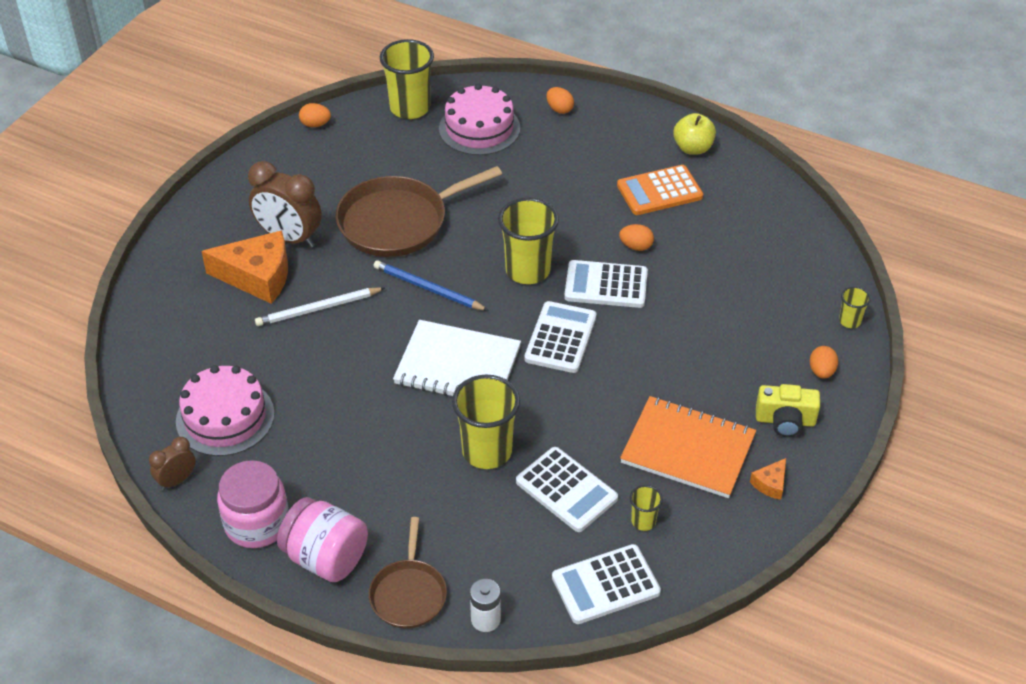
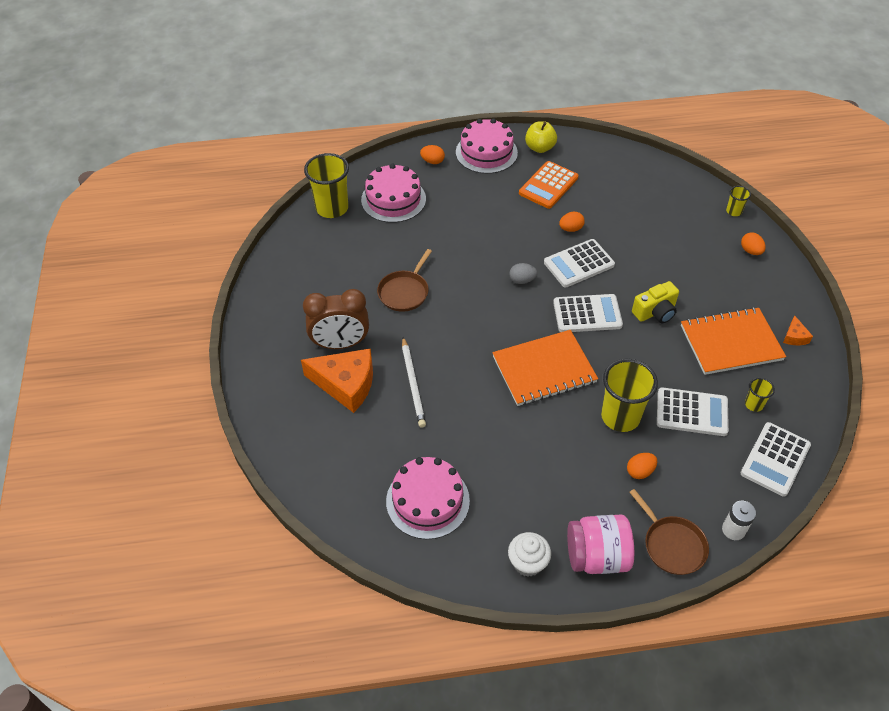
camera: 35 degrees left, 5 degrees up
brown clock [149,437,196,490] -> none
orange cheese [201,230,288,304] -> orange cheese turned 45 degrees clockwise [301,348,373,413]
pink jar [217,460,289,548] -> white cupcake [508,532,551,577]
white pencil [255,287,385,326] -> white pencil turned 45 degrees counterclockwise [402,337,426,428]
orange egg [299,103,331,127] -> orange egg moved to [627,453,657,479]
brown pan [336,166,502,257] -> brown pan [377,249,432,312], size x0.58
blue pencil [373,260,489,311] -> none
white notebook [393,320,521,396] -> orange notebook [492,330,598,406]
yellow cup [498,198,559,284] -> grey egg [509,263,537,284]
white calculator [524,301,597,373] -> white calculator turned 105 degrees clockwise [553,294,623,332]
yellow camera [756,384,820,437] -> yellow camera moved to [632,281,679,323]
none -> pink cake [456,118,518,174]

